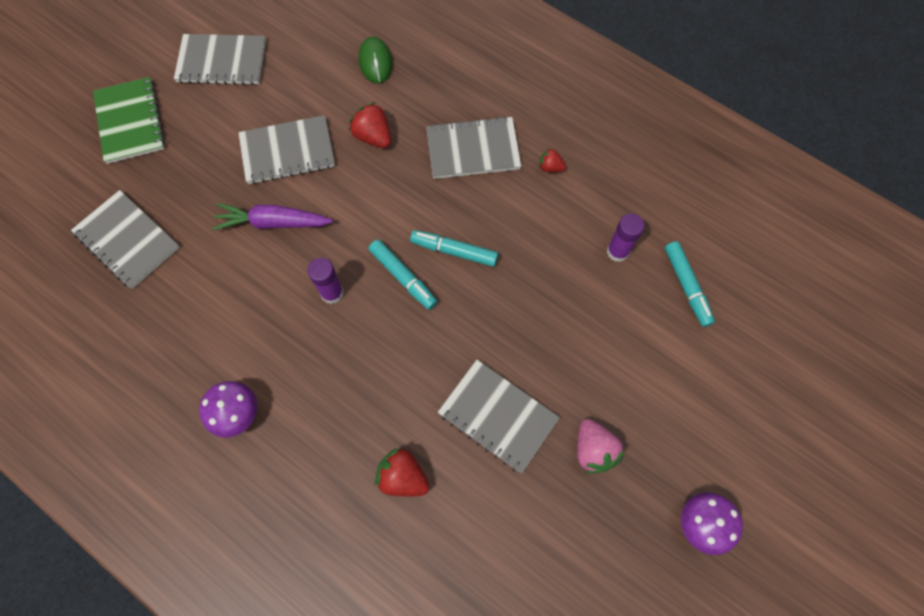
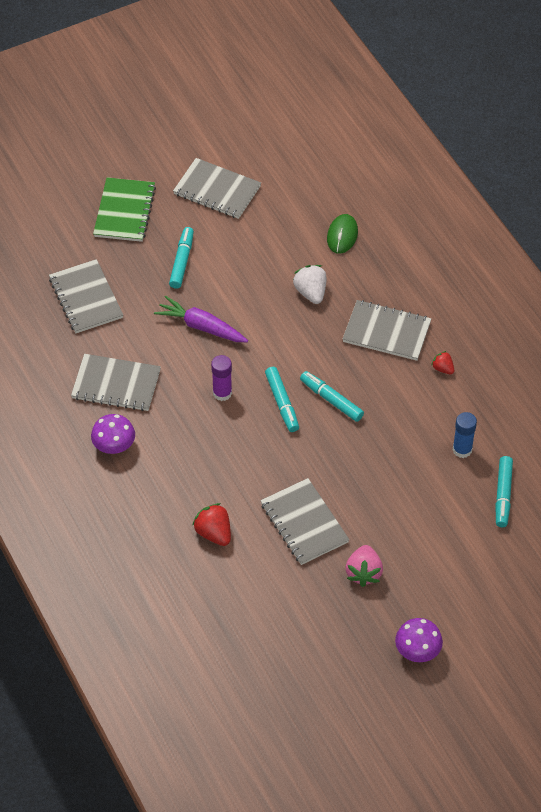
camera: 25 degrees right, 15 degrees down
grey notebook [238,115,335,184] -> grey notebook moved to [71,354,161,411]
red strawberry [349,102,391,148] -> white strawberry [293,265,327,304]
purple glue stick [607,214,644,262] -> blue glue stick [453,412,477,458]
none -> turquoise marker [169,227,194,289]

